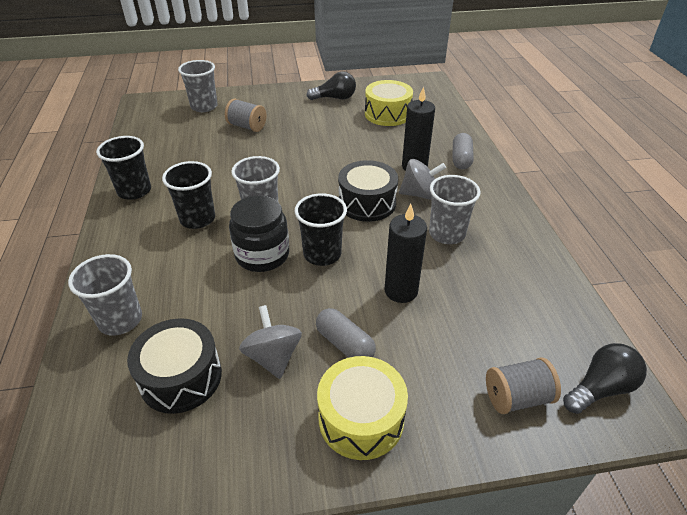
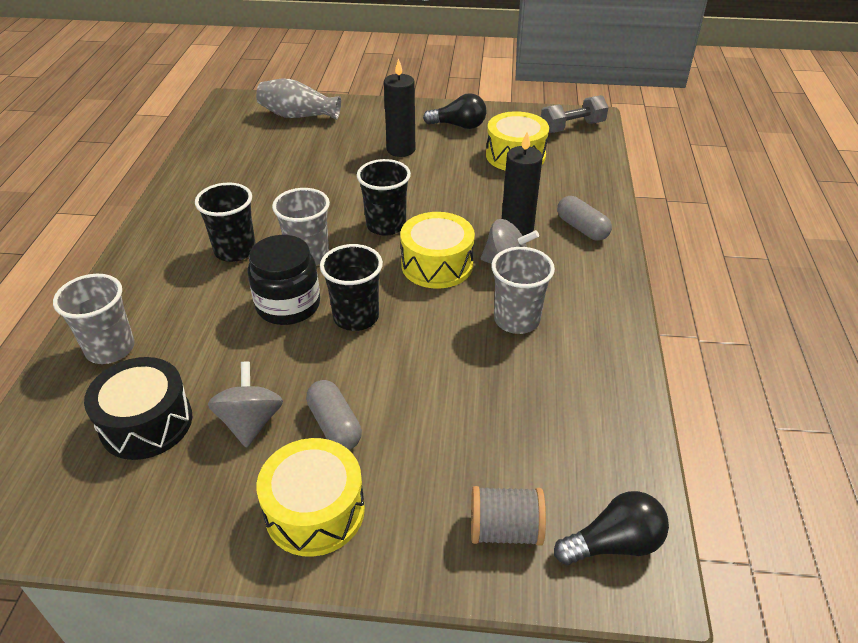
camera: 15 degrees right, 0 degrees up
black cup [96,136,151,200] -> black cup moved to [357,159,411,236]
grey cup [178,60,218,112] -> grey vase [256,78,341,120]
grey spool [225,98,266,132] -> none
black drum [338,160,398,222] -> yellow drum [400,212,475,289]
black candle [385,204,427,303] -> black candle moved to [384,58,415,157]
grey capsule [453,133,474,169] -> grey capsule turned 60 degrees counterclockwise [557,196,612,241]
none -> grey dumbbell [541,95,609,133]

